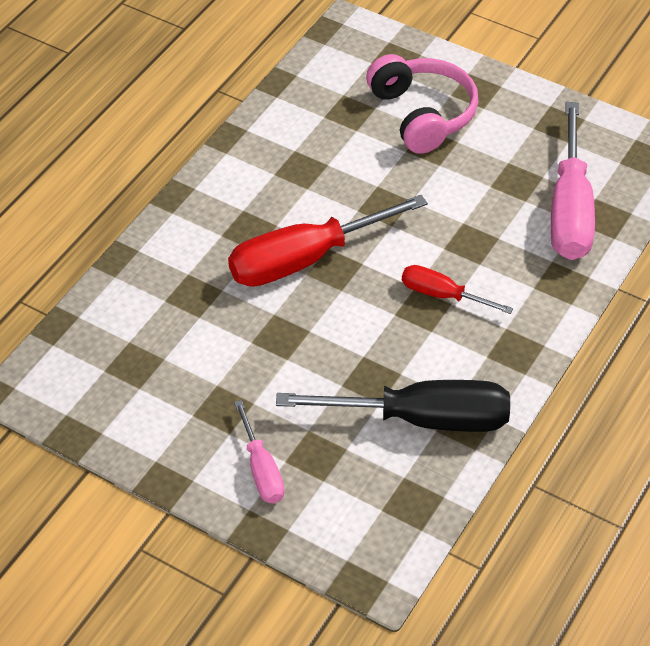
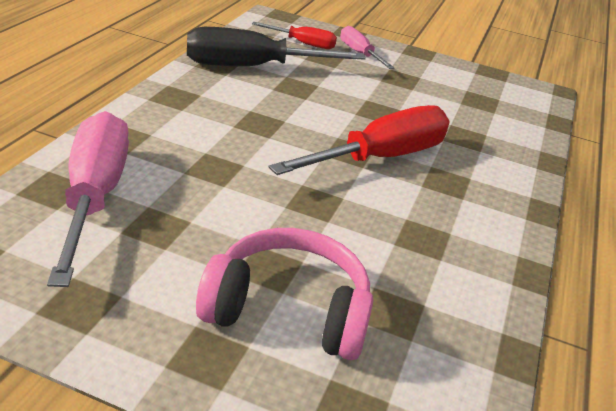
camera: 165 degrees right, 15 degrees down
pink headphones [366,54,478,154] -> pink headphones turned 135 degrees clockwise [196,228,373,360]
red screwdriver [402,265,513,314] -> red screwdriver moved to [252,22,337,49]

